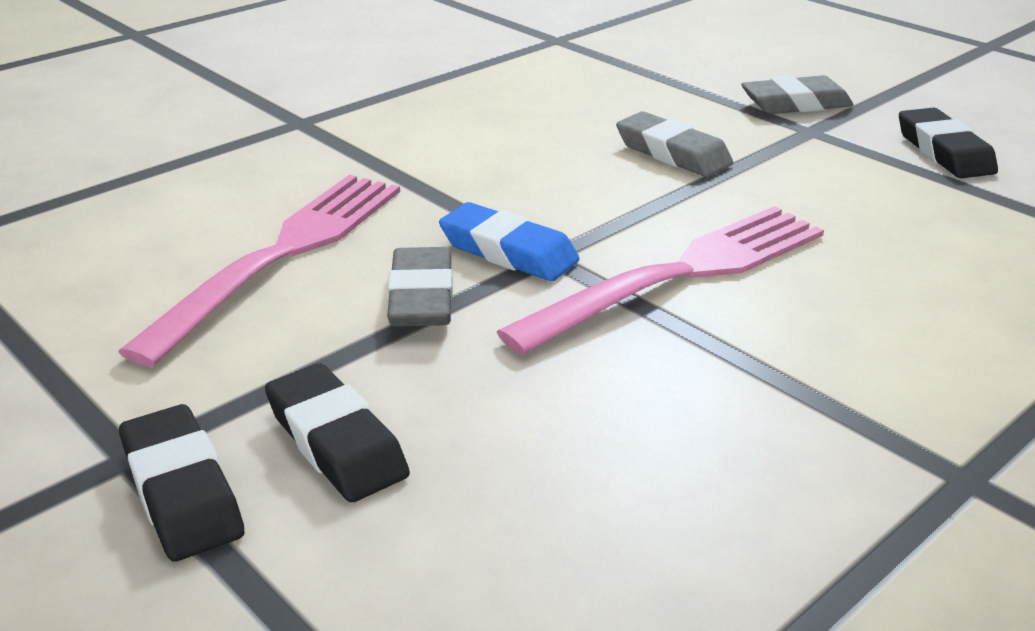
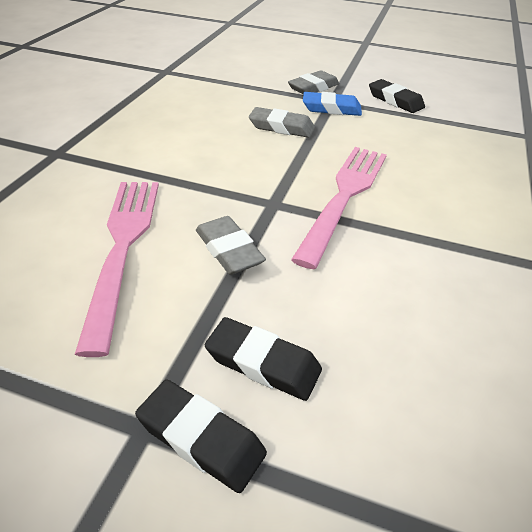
camera: 30 degrees left, 10 degrees up
blue eraser [439,202,580,281] -> blue eraser moved to [303,92,362,116]

